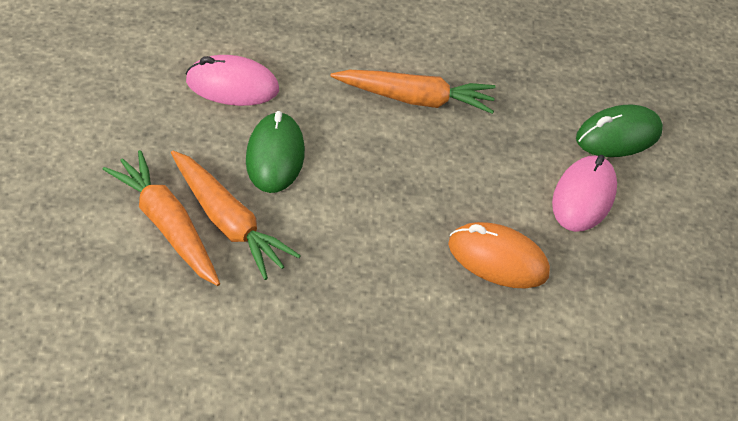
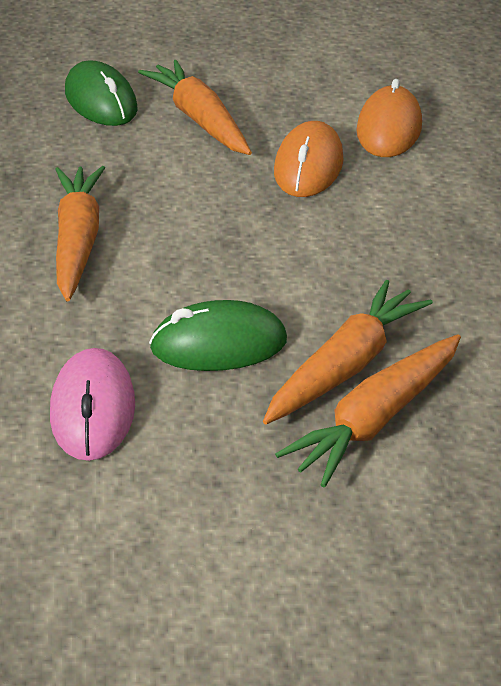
camera: 95 degrees left, 10 degrees down
pink mouse [552,155,617,232] -> orange carrot [138,60,252,155]
none -> orange mouse [356,79,422,157]

